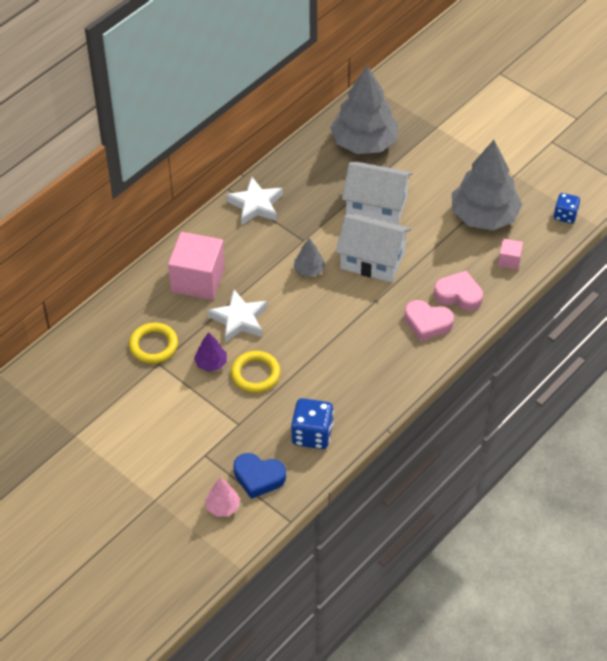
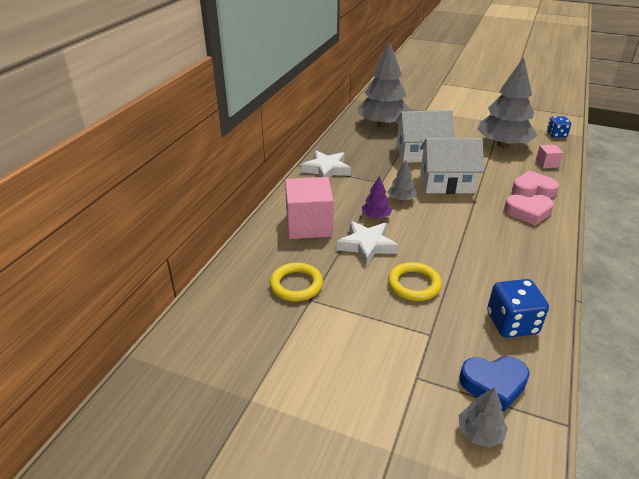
camera: 20 degrees left, 15 degrees down
purple tree [194,332,227,371] -> purple tree moved to [362,176,392,219]
pink tree [205,477,240,517] -> grey tree [459,387,508,448]

